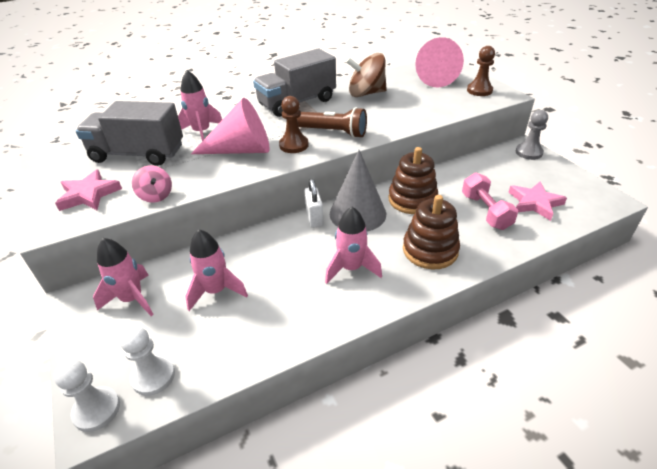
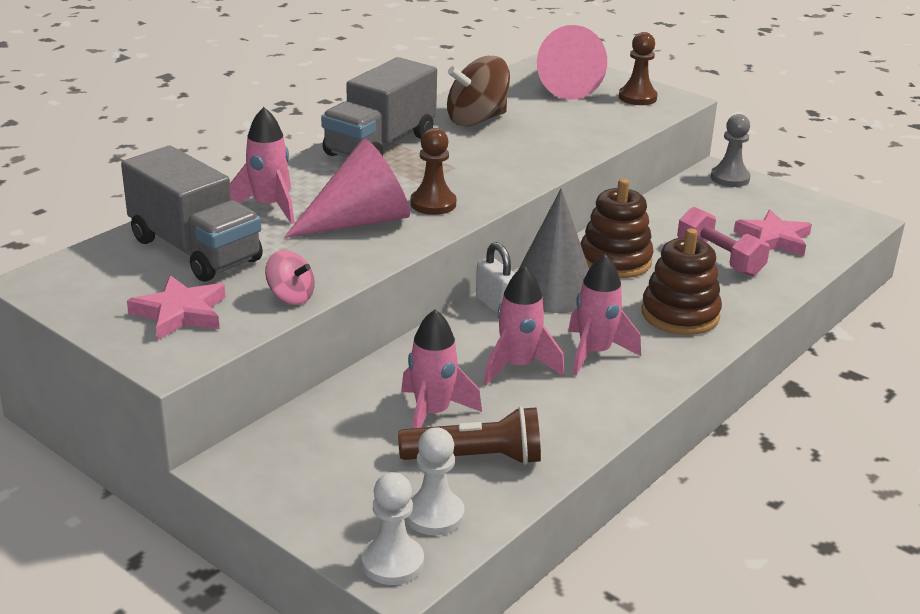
camera: 25 degrees left, 10 degrees down
grey truck [76,101,183,166] -> grey truck turned 120 degrees counterclockwise [121,146,263,282]
pink rocket [93,238,154,316] -> pink rocket moved to [484,266,565,386]
brown flashlight [297,107,367,138] -> brown flashlight moved to [398,406,541,465]

